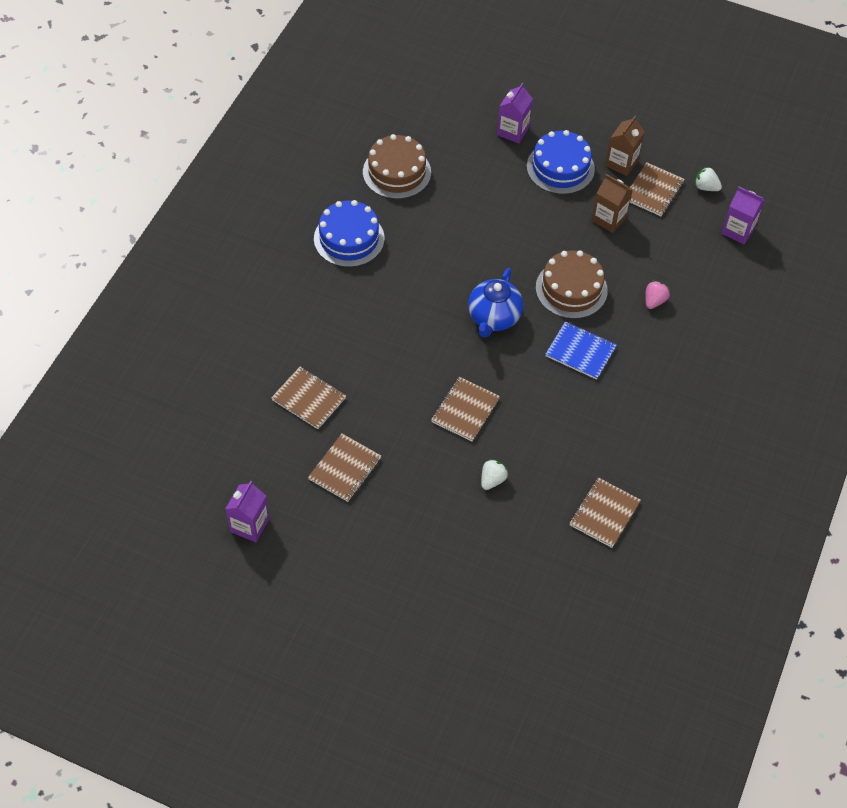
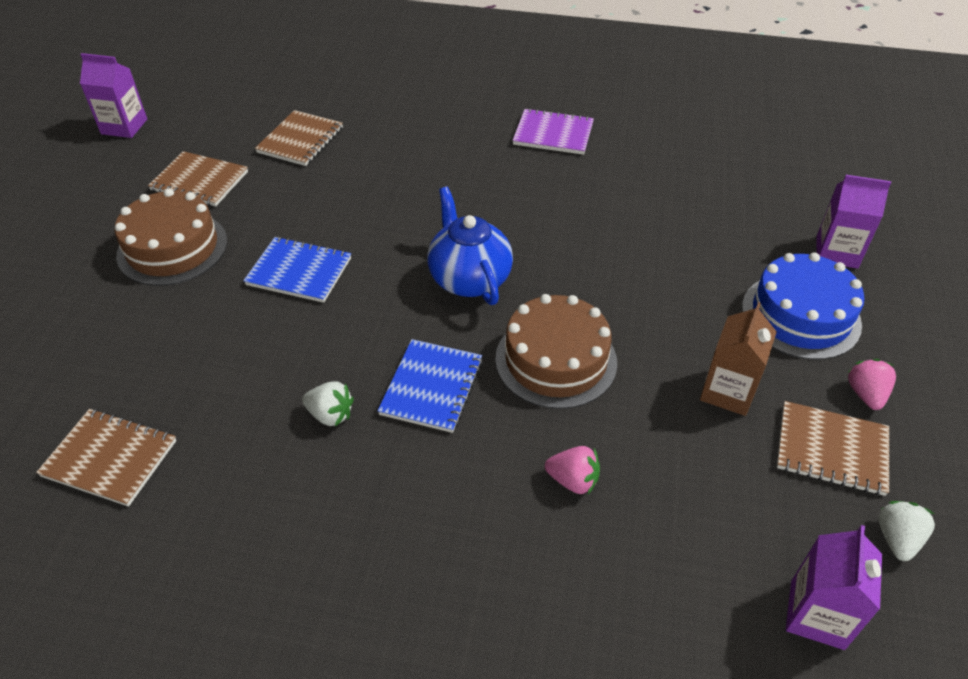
camera: 80 degrees right, 10 degrees down
blue cake [314,200,385,267] -> purple notebook [513,108,594,155]
brown cake [363,134,431,199] -> brown cake moved to [114,188,227,286]
brown notebook [431,377,500,441] -> blue notebook [243,237,351,303]
blue teapot [468,268,523,338] -> blue teapot turned 60 degrees clockwise [427,187,513,305]
white strawberry [481,459,508,490] -> white strawberry moved to [302,381,354,427]
brown carton [605,115,645,176] -> pink strawberry [848,359,896,410]

